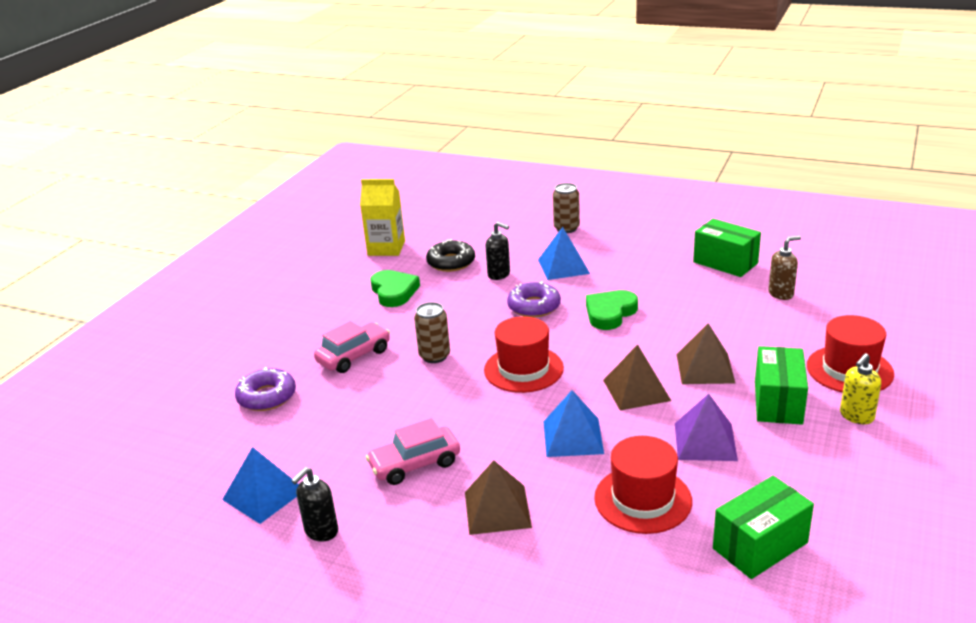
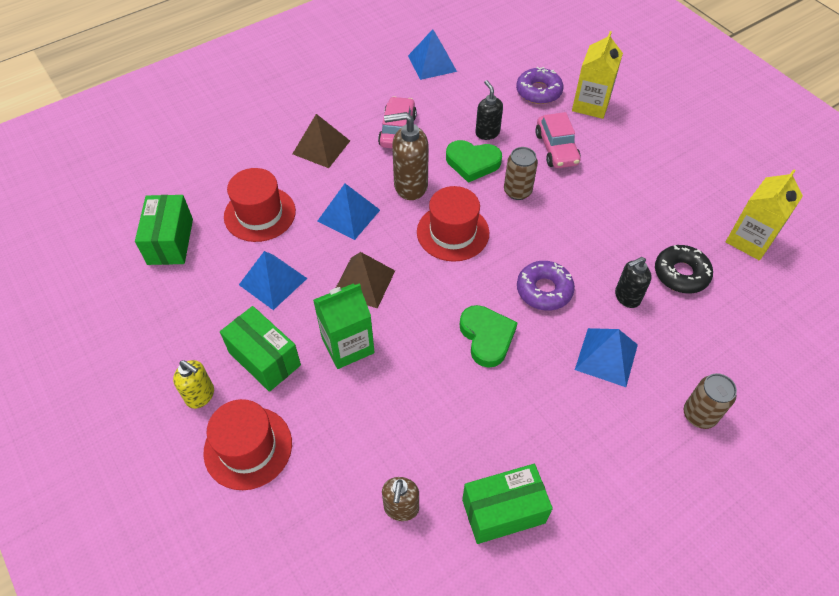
camera: 120 degrees right, 25 degrees up
black soap dispenser [291,467,338,542] -> black soap dispenser moved to [475,80,503,140]
green heart [371,270,420,307] -> green heart moved to [446,140,502,183]
purple pyramid [675,394,738,461] -> blue pyramid [239,251,307,310]
brown pyramid [677,323,735,384] -> green carton [313,283,375,369]
yellow soap dispenser [840,353,881,424] -> yellow soap dispenser turned 135 degrees clockwise [173,360,214,409]
none -> brown soap dispenser [384,112,429,200]
none -> yellow carton [572,31,623,119]

